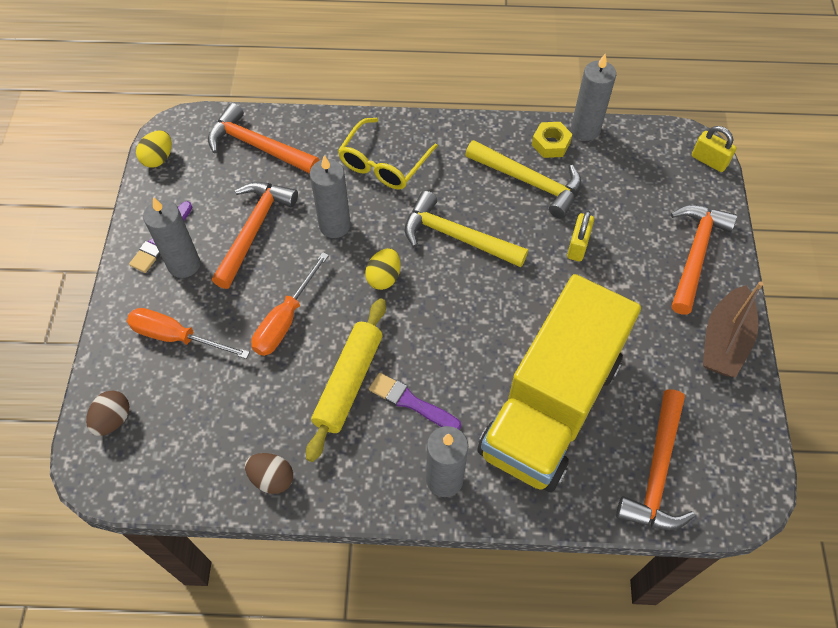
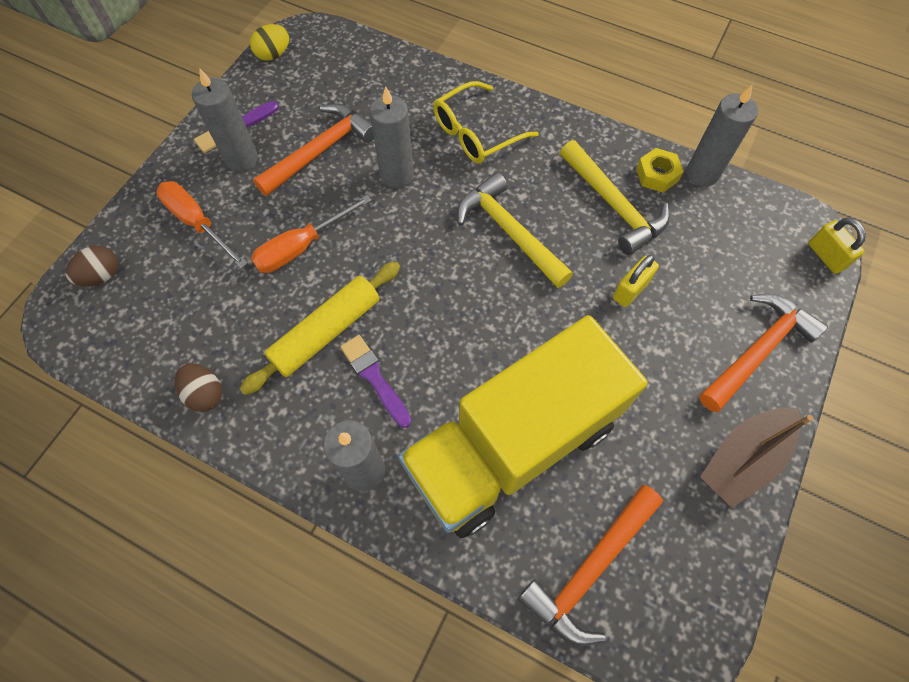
camera: 25 degrees right, 5 degrees up
orange hammer [208,103,320,174] -> none
yellow egg [365,248,401,290] -> none

